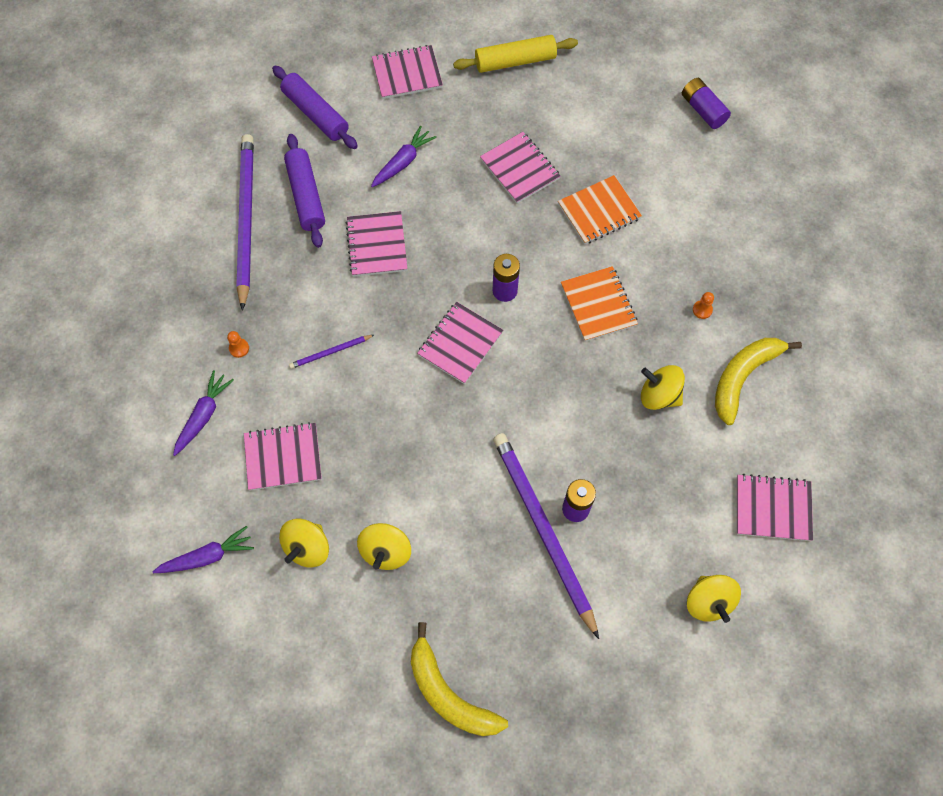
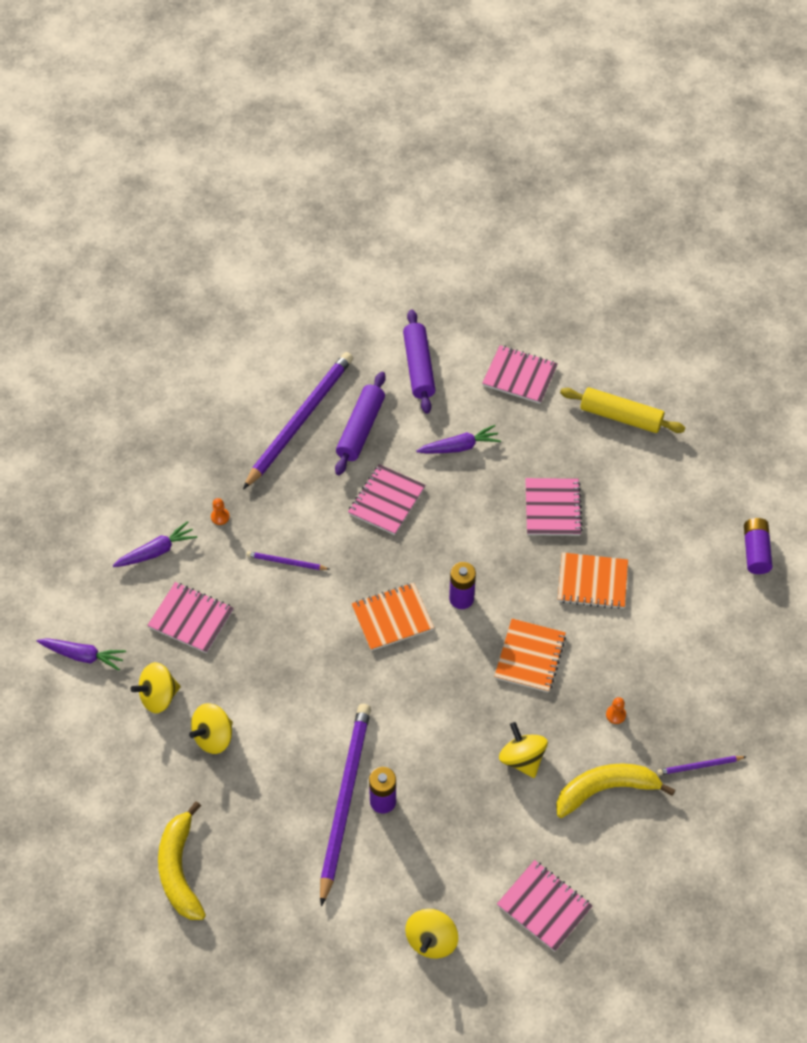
camera: 35 degrees right, 10 degrees down
pink notebook [417,302,503,384] -> orange notebook [352,583,434,651]
none -> purple pencil [657,756,746,775]

